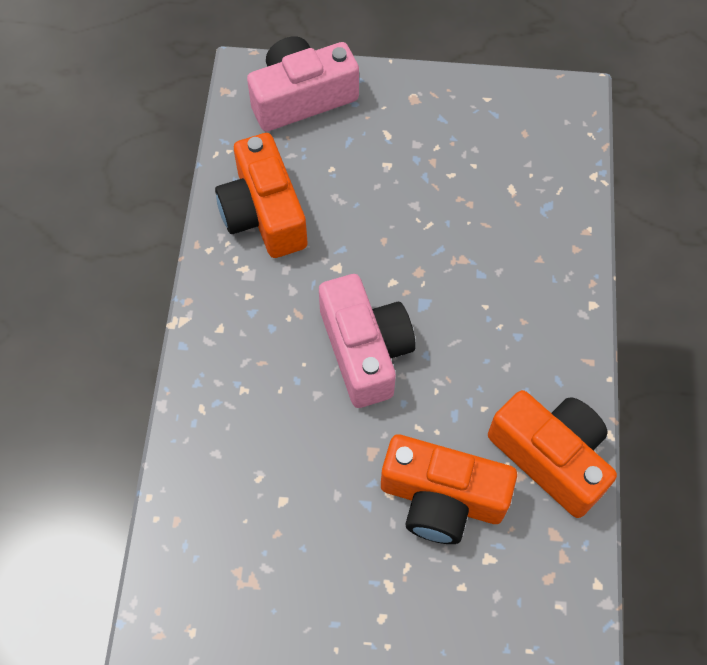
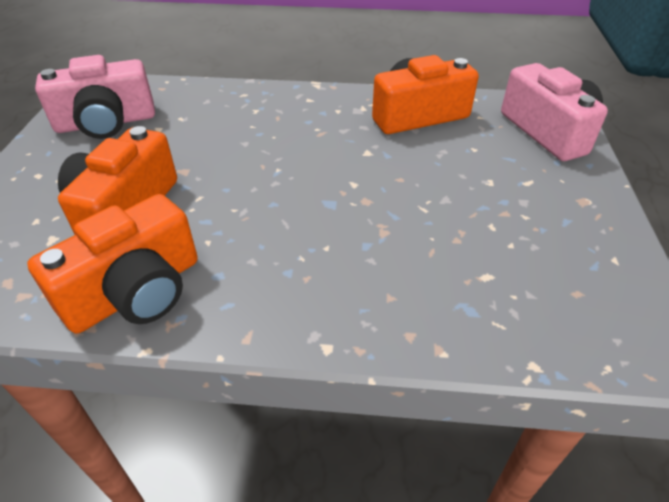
camera: 90 degrees right, 20 degrees down
pink camera [319,274,416,408] -> pink camera moved to [35,55,155,139]

